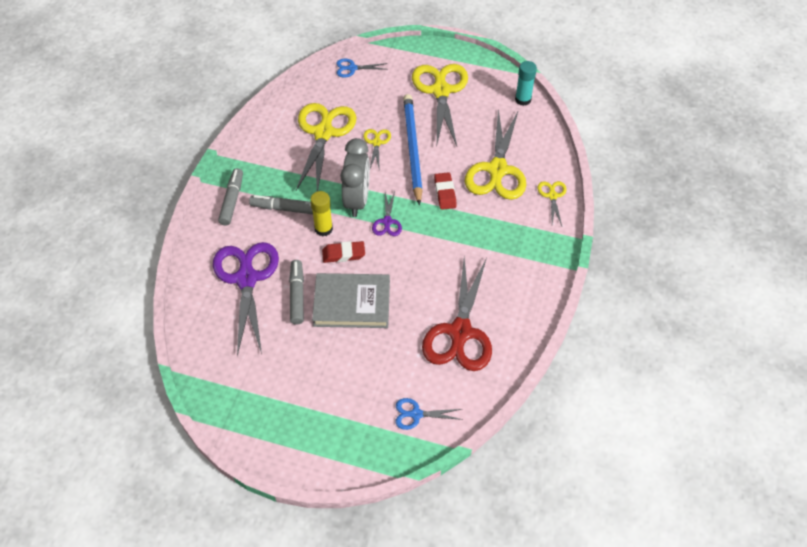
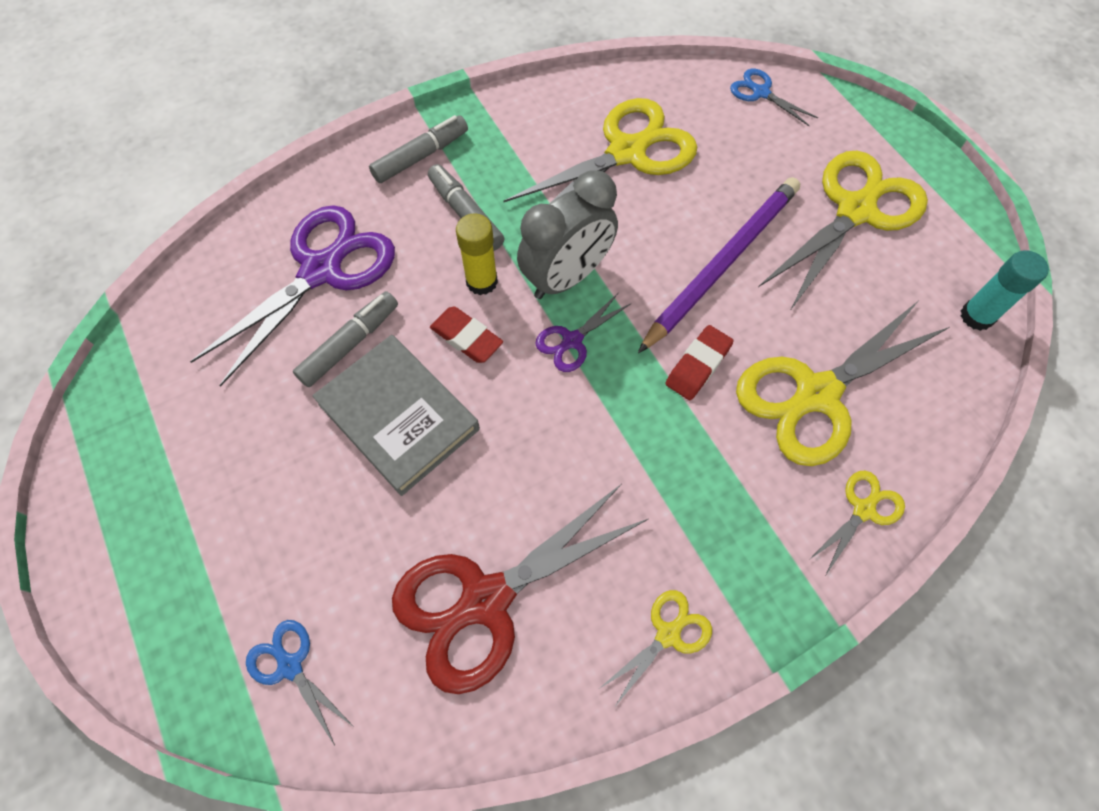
camera: 45 degrees right, 10 degrees up
yellow scissors [363,129,391,169] -> yellow scissors moved to [600,590,712,708]
blue pencil [403,94,423,205] -> purple pencil [638,177,800,353]

